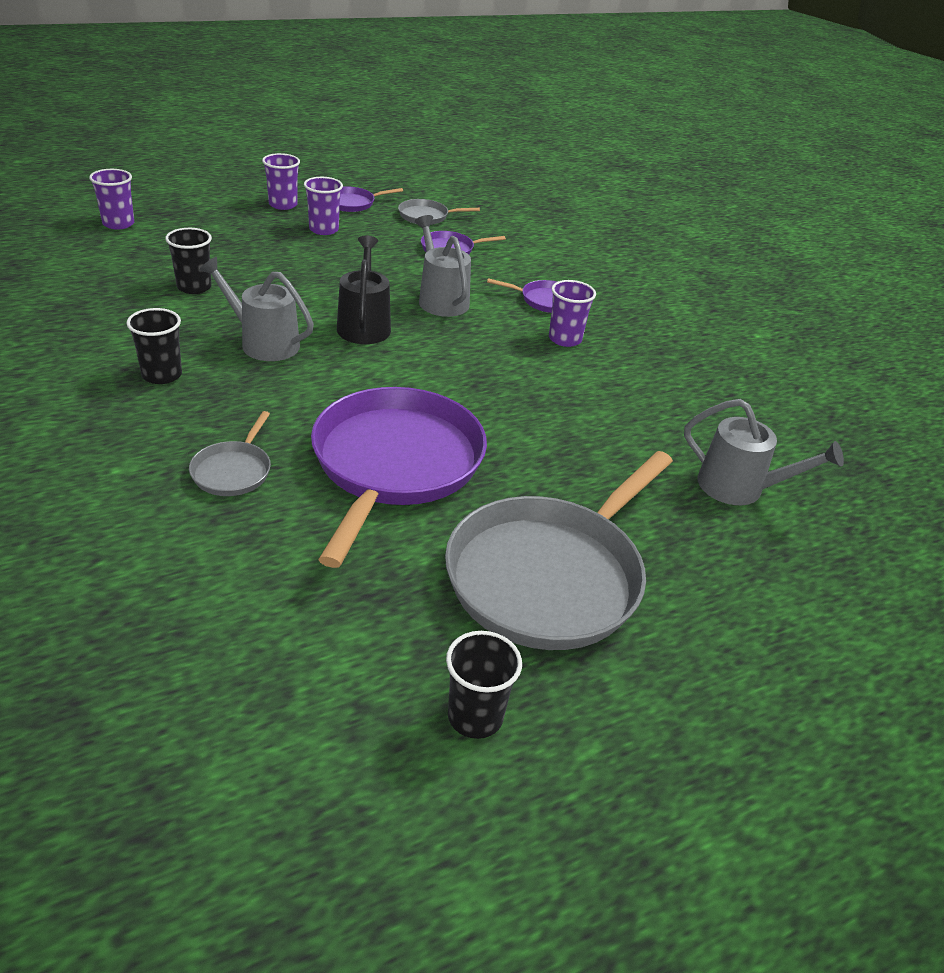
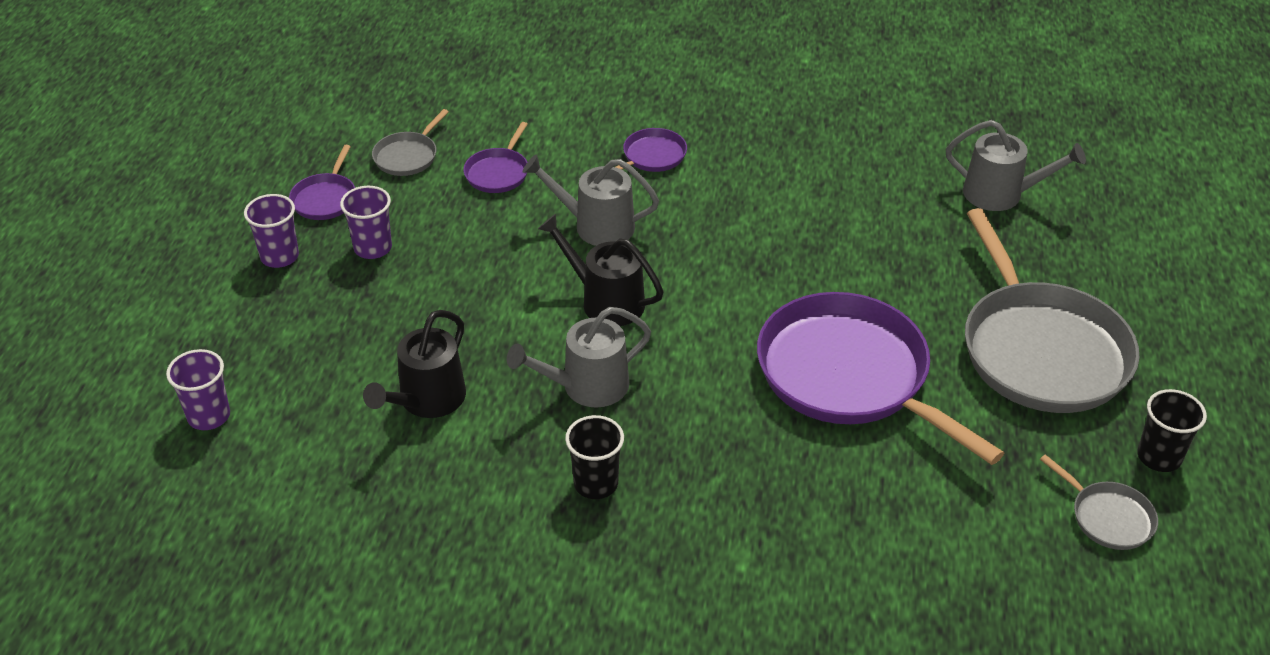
camera: 50 degrees left, 5 degrees up
black cup [165,228,212,294] -> black watering can [363,310,466,418]
grey pan [189,411,271,496] -> grey pan moved to [1040,454,1158,550]
purple cup [549,280,596,347] -> none
grey watering can [684,399,844,505] -> grey watering can turned 45 degrees clockwise [946,120,1086,211]

